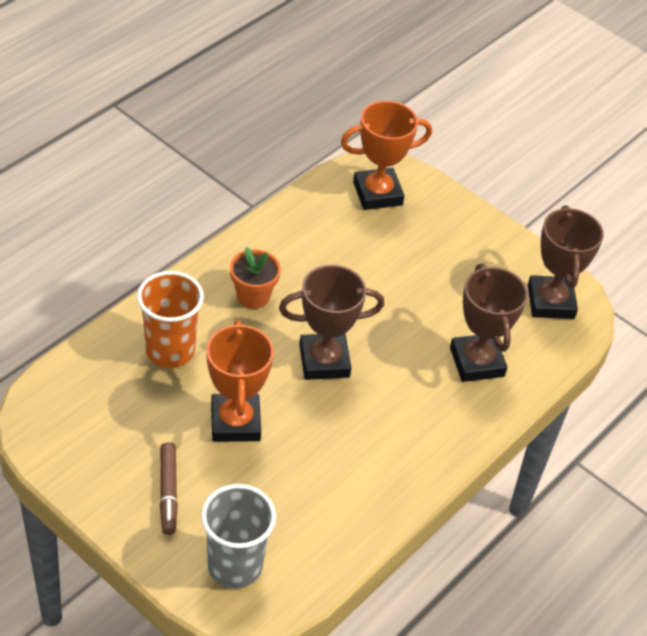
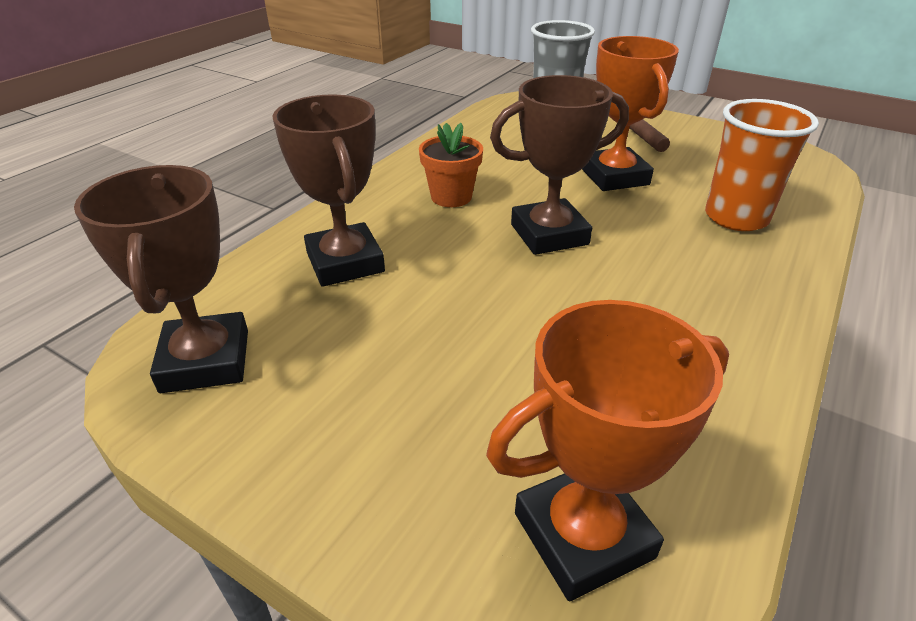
camera: 175 degrees right, 10 degrees down
orange flower pot [230,247,281,309] -> orange flower pot moved to [419,123,483,207]

